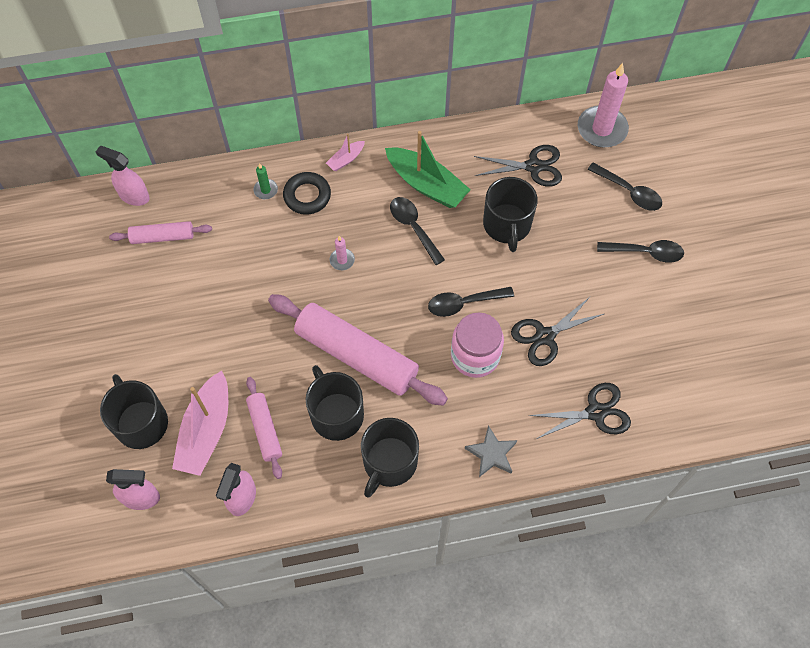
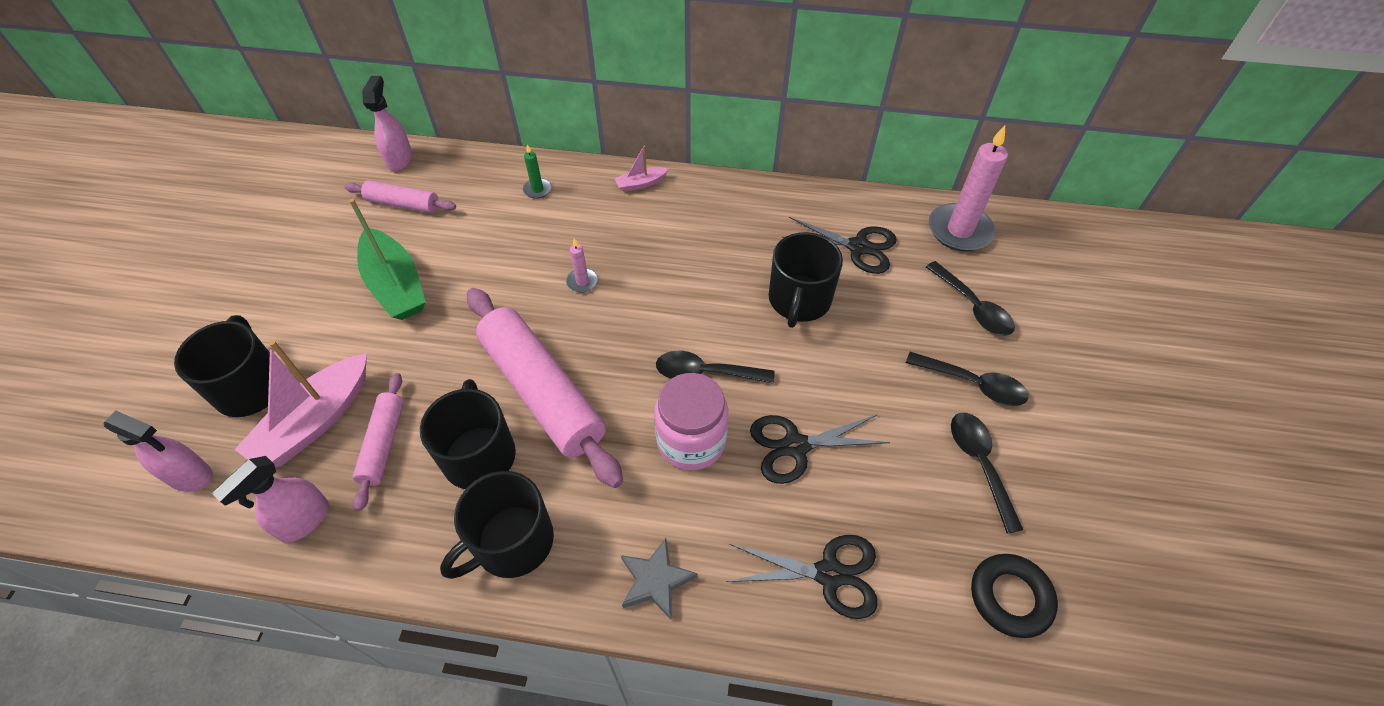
camera: 20 degrees right, 10 degrees down
pink spray bottle [96,146,150,206] -> pink spray bottle turned 45 degrees clockwise [362,76,412,171]
black ring [283,172,331,215] -> black ring moved to [971,554,1058,638]
green boat [385,131,471,208] -> green boat moved to [349,198,426,320]
black spoon [390,197,445,265] -> black spoon moved to [951,413,1023,534]

